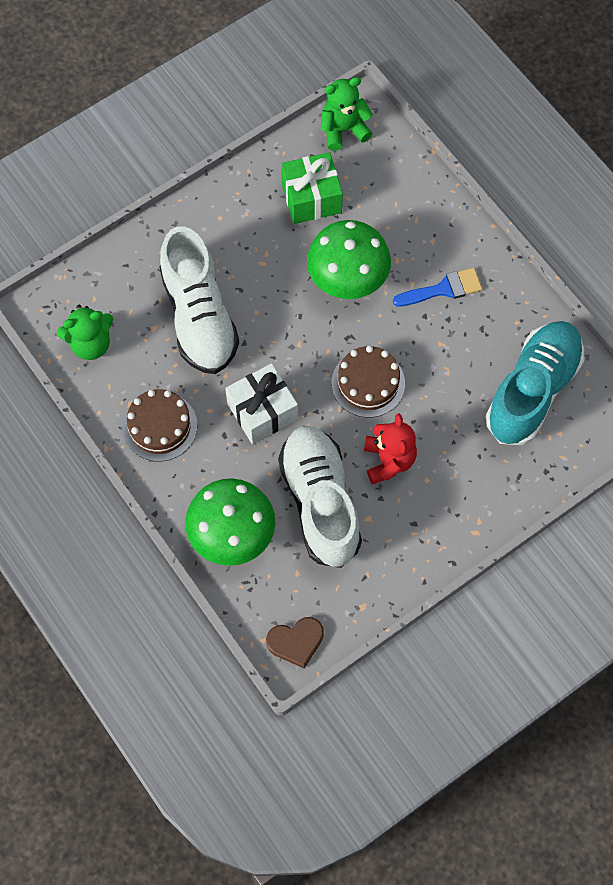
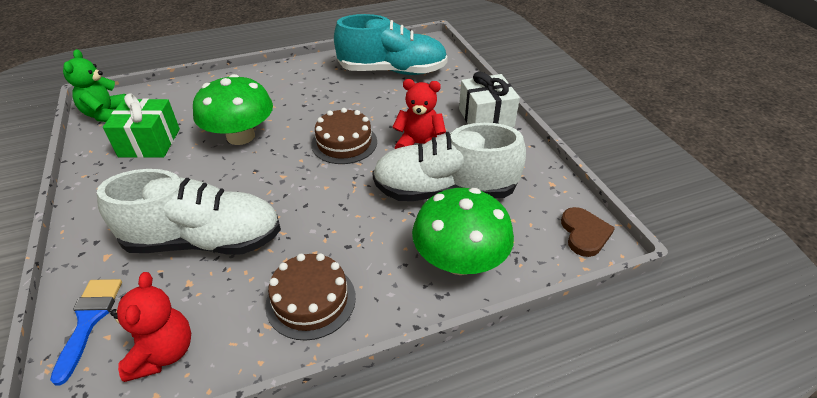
camera: 75 degrees left, 25 degrees down
green teddy bear [57,305,113,360] -> red teddy bear [110,272,191,382]
white gift [225,363,298,444] -> white gift moved to [459,72,520,127]
blue brush [393,268,482,307] -> blue brush moved to [50,279,122,386]
turquoise shoe [485,321,584,445] -> turquoise shoe turned 135 degrees clockwise [334,14,448,75]

